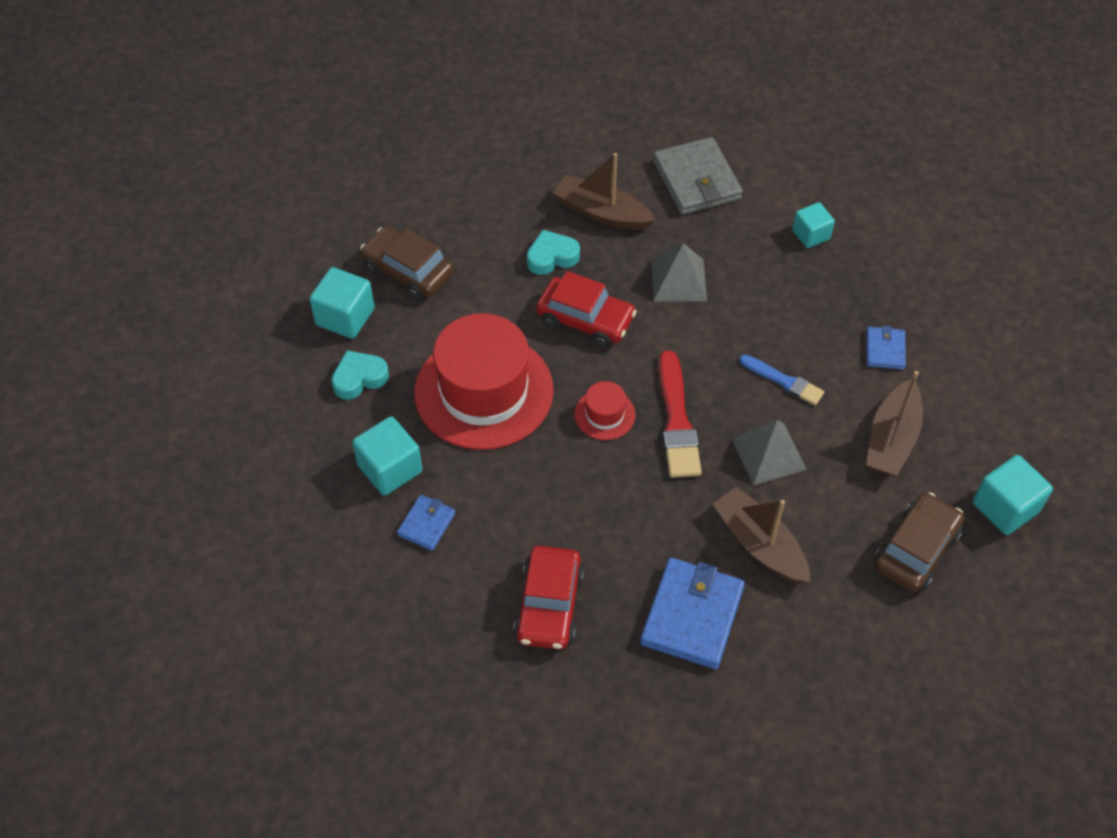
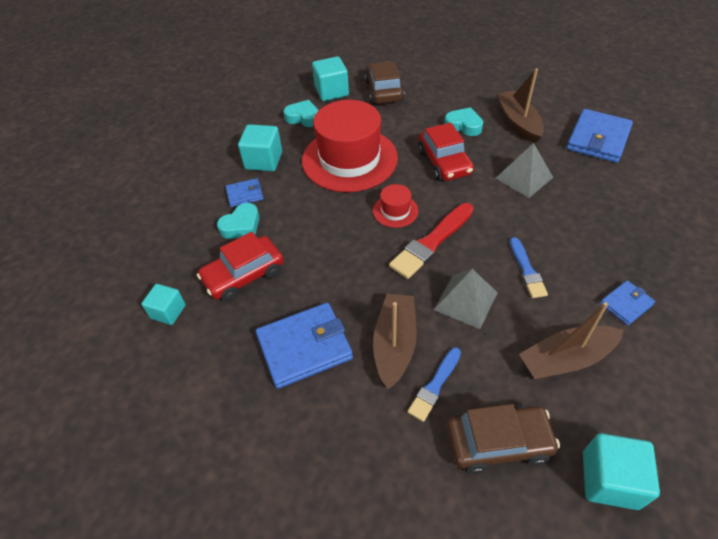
camera: 50 degrees right, 5 degrees down
grey wallet [653,137,743,215] -> blue wallet [567,109,633,163]
turquoise cube [792,202,835,248] -> turquoise cube moved to [141,284,186,325]
none -> turquoise heart [217,203,259,239]
none -> blue brush [408,347,461,422]

